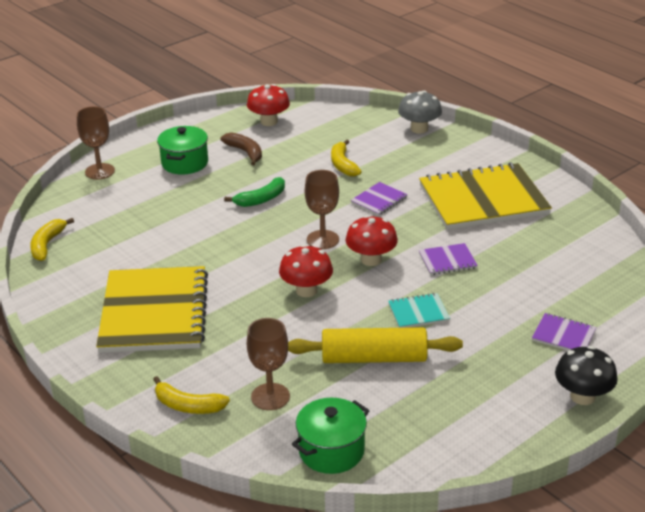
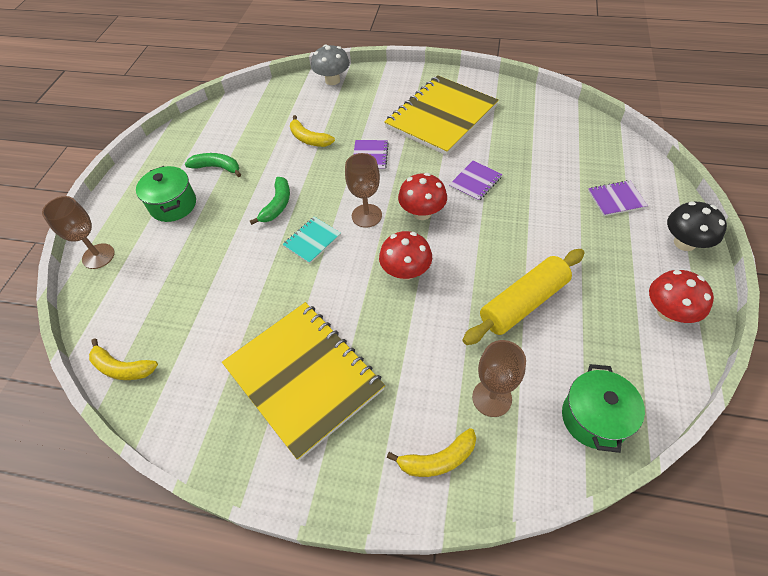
camera: 35 degrees left, 20 degrees up
yellow banana [30,218,74,261] -> yellow banana turned 45 degrees counterclockwise [89,338,158,380]
brown banana [221,132,262,165] -> green banana [185,153,241,177]
red mushroom [247,84,290,126] -> red mushroom moved to [649,270,714,323]
turquoise notebook [388,293,450,328] -> turquoise notebook moved to [282,217,341,264]

